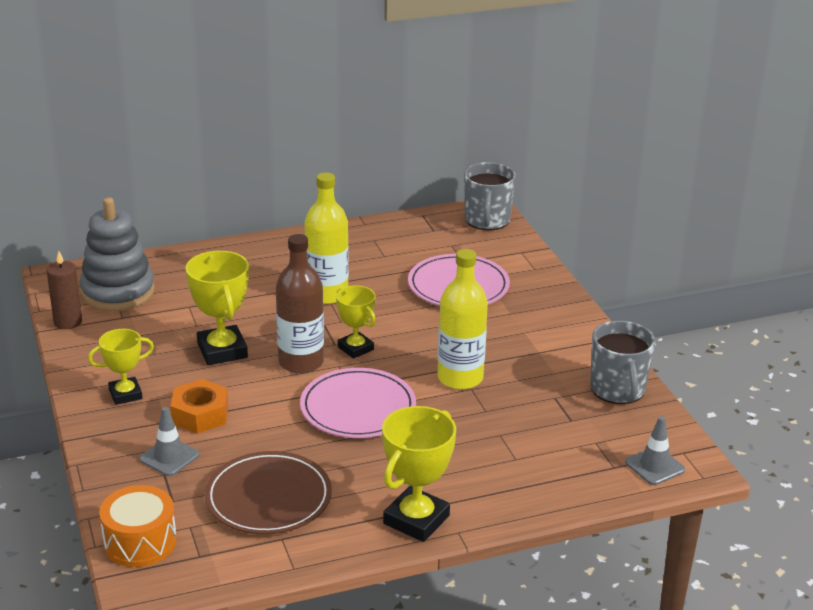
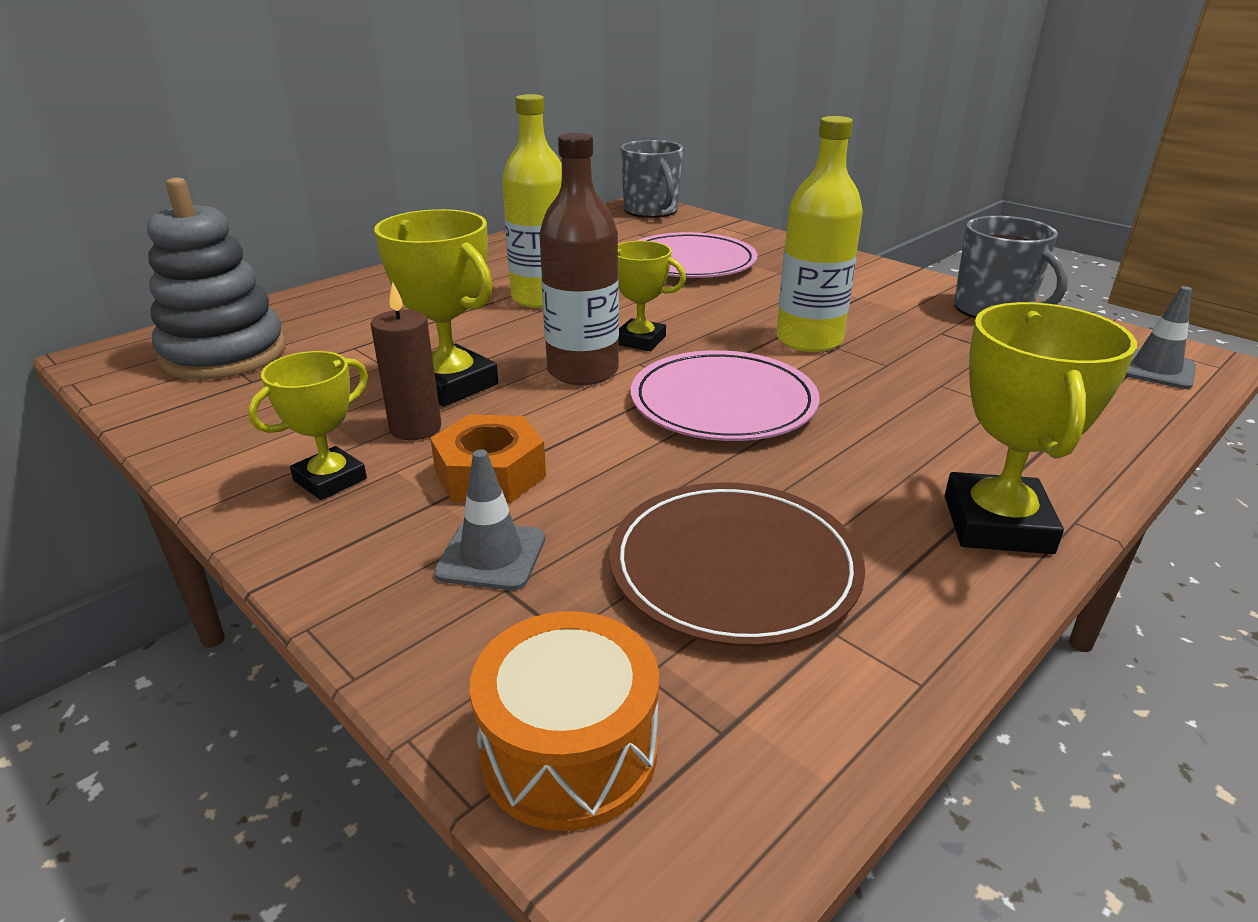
camera: 25 degrees left, 0 degrees up
brown candle [47,251,82,329] -> brown candle moved to [371,282,441,440]

